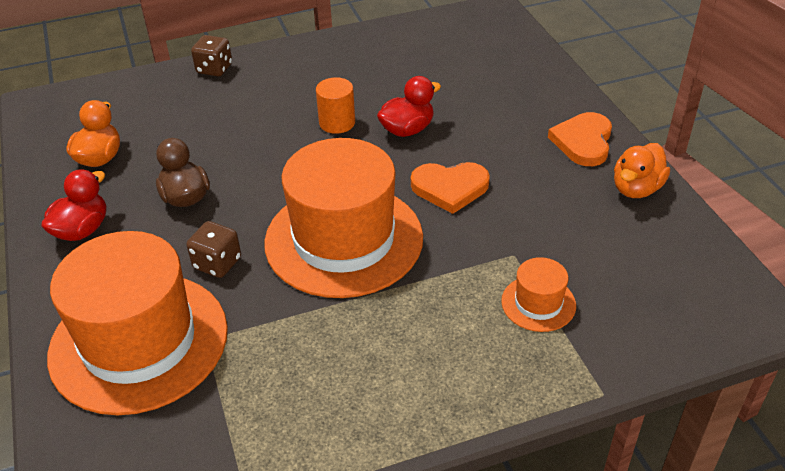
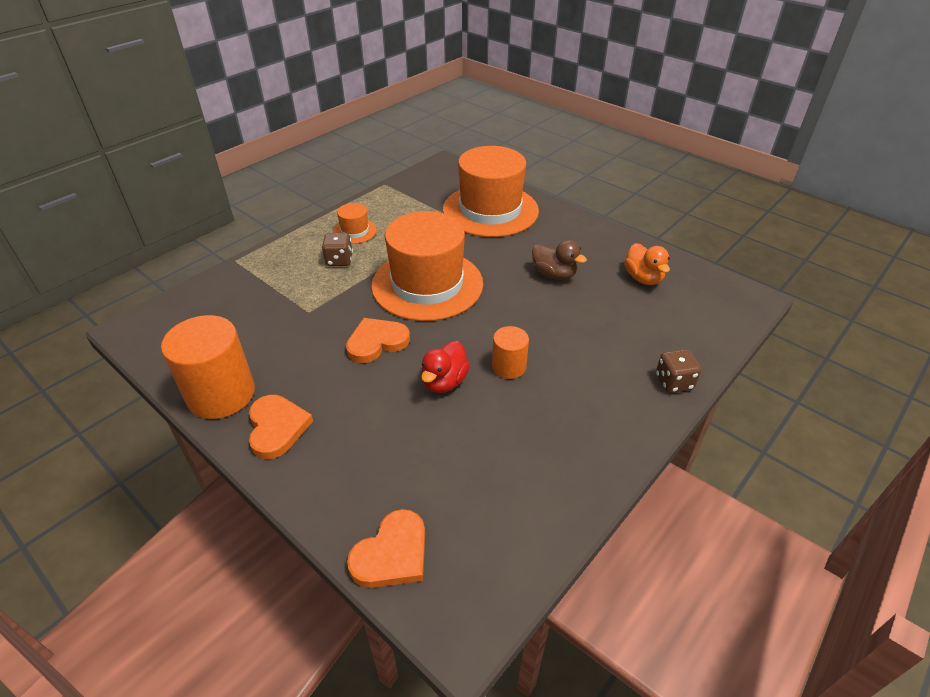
camera: 150 degrees right, 0 degrees up
red duck [41,169,106,241] -> none
brown dice [187,221,241,278] -> brown dice moved to [322,233,353,266]
orange hat [501,257,576,332] -> orange hat moved to [333,203,377,244]
orange duck [614,143,670,198] -> orange cylinder [161,315,255,419]
none -> orange heart [347,509,425,588]

